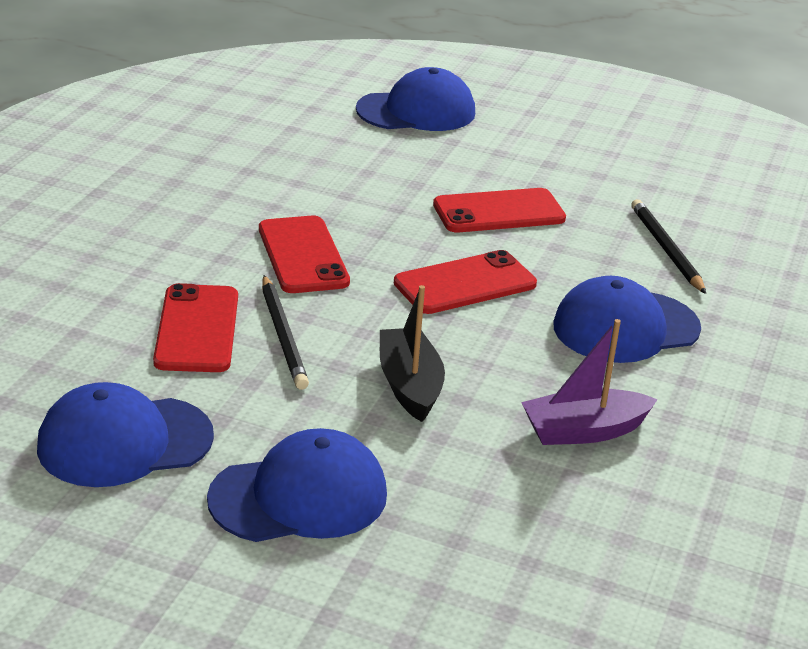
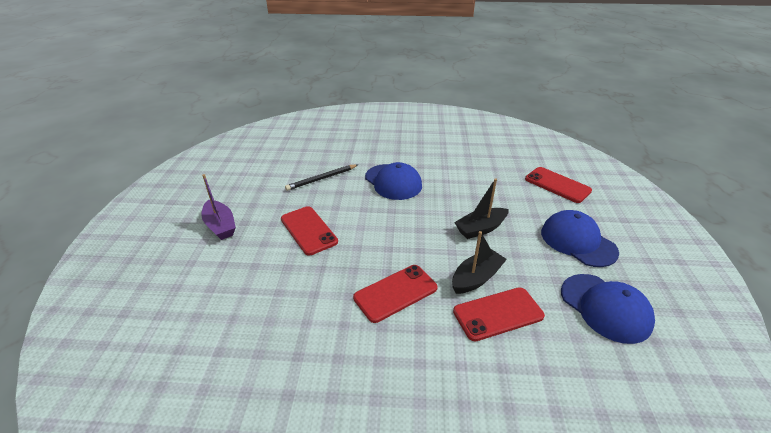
camera: 105 degrees left, 5 degrees up
black pencil [262,275,309,390] -> black boat [452,231,507,294]
blue cap [356,67,475,131] -> none
red phone [394,250,537,314] -> red phone moved to [525,167,592,203]
purple boat [521,319,658,445] -> purple boat moved to [201,174,236,240]

